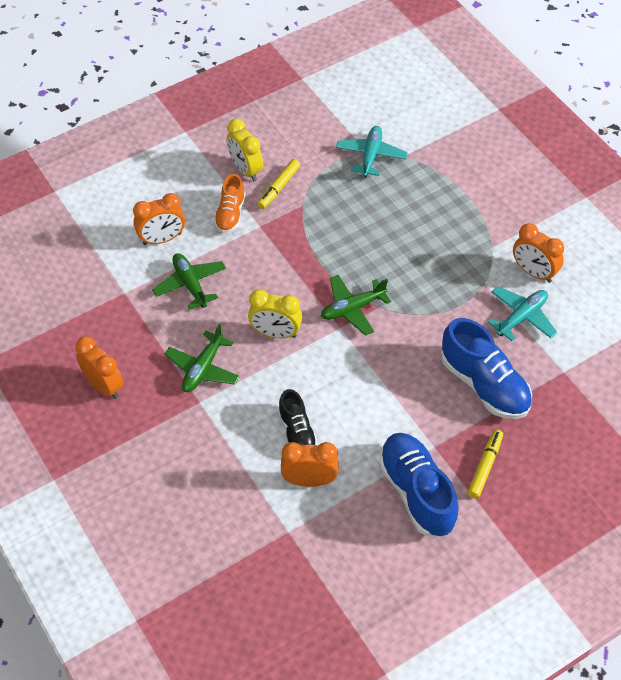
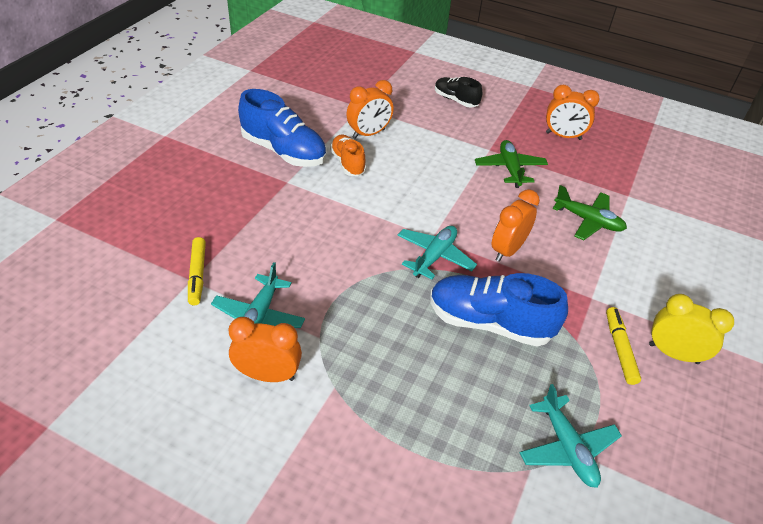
camera: 145 degrees right, 10 degrees down
orange clock [133,193,185,245] -> orange clock moved to [492,189,540,262]
orange shoe [214,174,246,233] -> orange shoe moved to [330,135,366,176]
yellow clock [248,289,302,338] -> none
black shoe [278,389,318,445] -> black shoe moved to [435,77,482,108]
green plane [321,275,391,336] -> turquoise plane [398,226,477,280]
blue shoe [441,318,532,419] -> blue shoe moved to [430,273,568,346]
yellow marker [468,429,503,499] -> yellow marker moved to [188,237,206,305]

